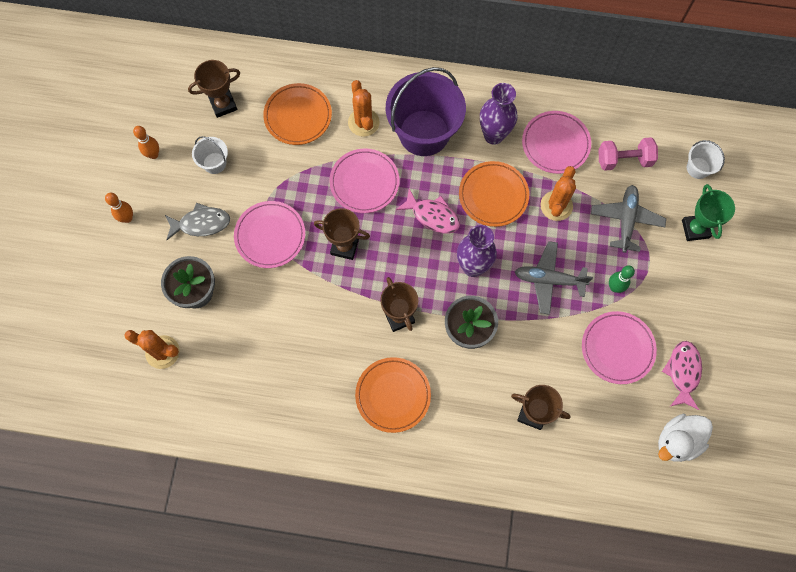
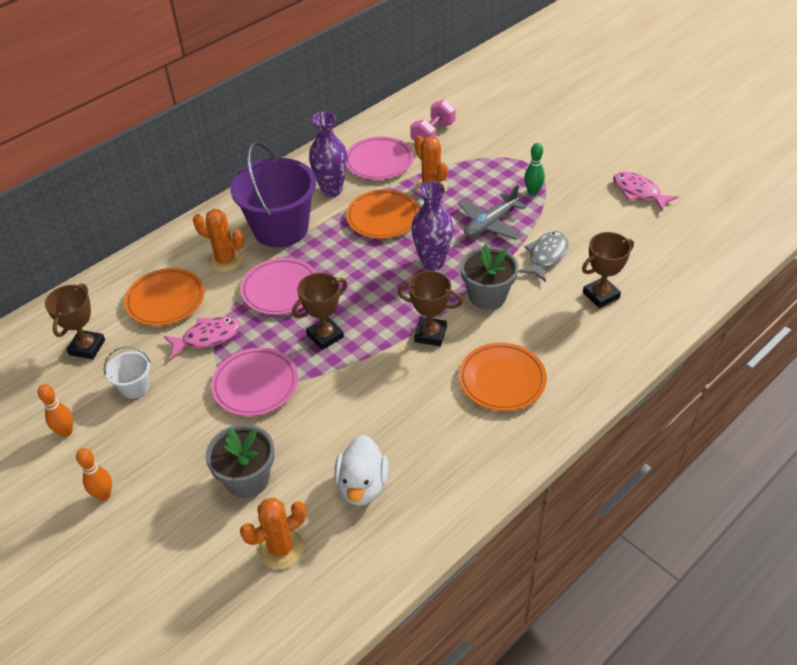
camera: 50 degrees left, 25 degrees down
grey fish [165,203,230,240] -> grey fish moved to [518,231,569,282]
pink fish [396,189,460,234] -> pink fish moved to [164,317,241,359]
pink plate [582,311,657,384] -> none
grey plane [591,185,666,253] -> none
white duck [658,414,713,462] -> white duck moved to [334,435,388,506]
green trophy [682,184,735,241] -> none
white bucket [687,140,725,179] -> none

